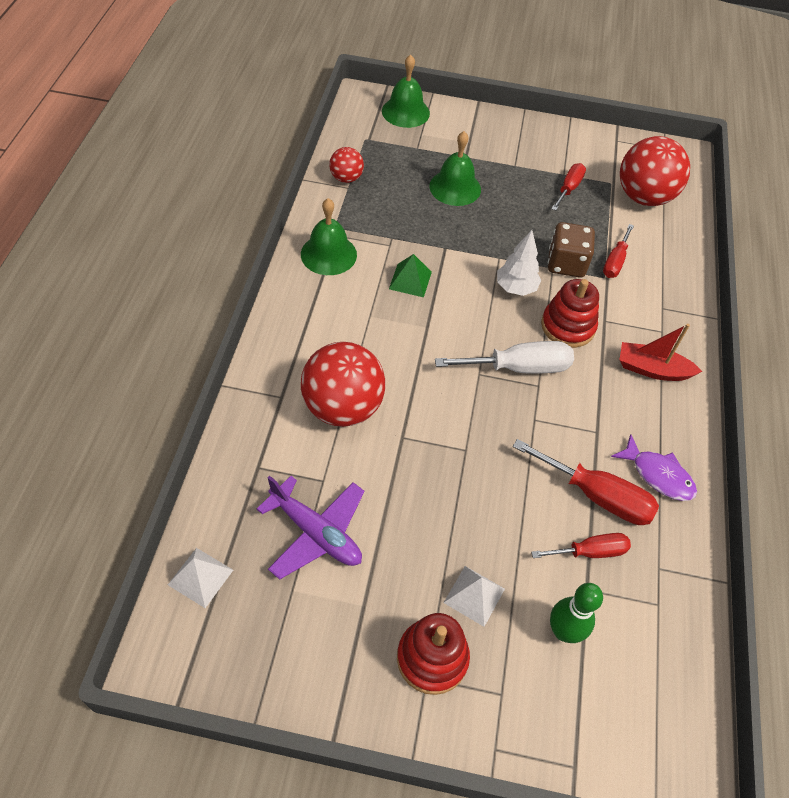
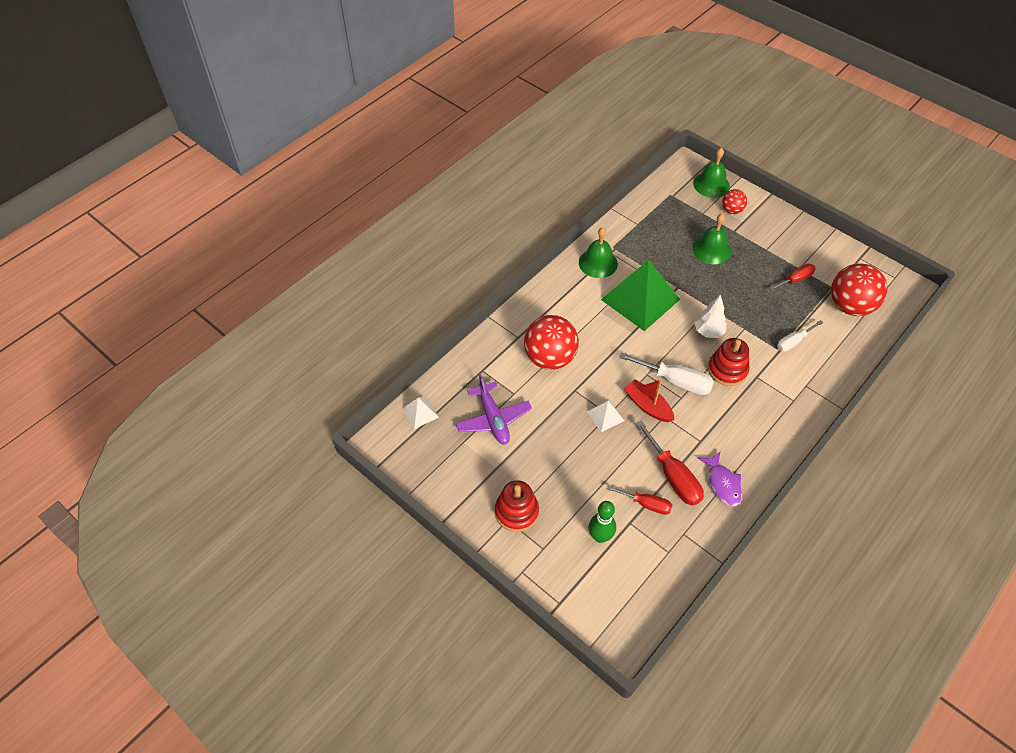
camera: 35 degrees right, 0 degrees up
red ball [329,147,364,183] -> red ball moved to [722,189,747,214]
green pyramid [389,254,432,297] -> green pyramid [601,260,680,331], size x2.24
white pyramid [443,566,505,627] -> white pyramid moved to [587,400,624,432]
brown dice [548,222,595,277] -> none
red screwdriver [603,224,634,278] -> white screwdriver [777,320,823,352]
red boat [620,324,702,381] -> red boat moved to [624,379,674,422]

